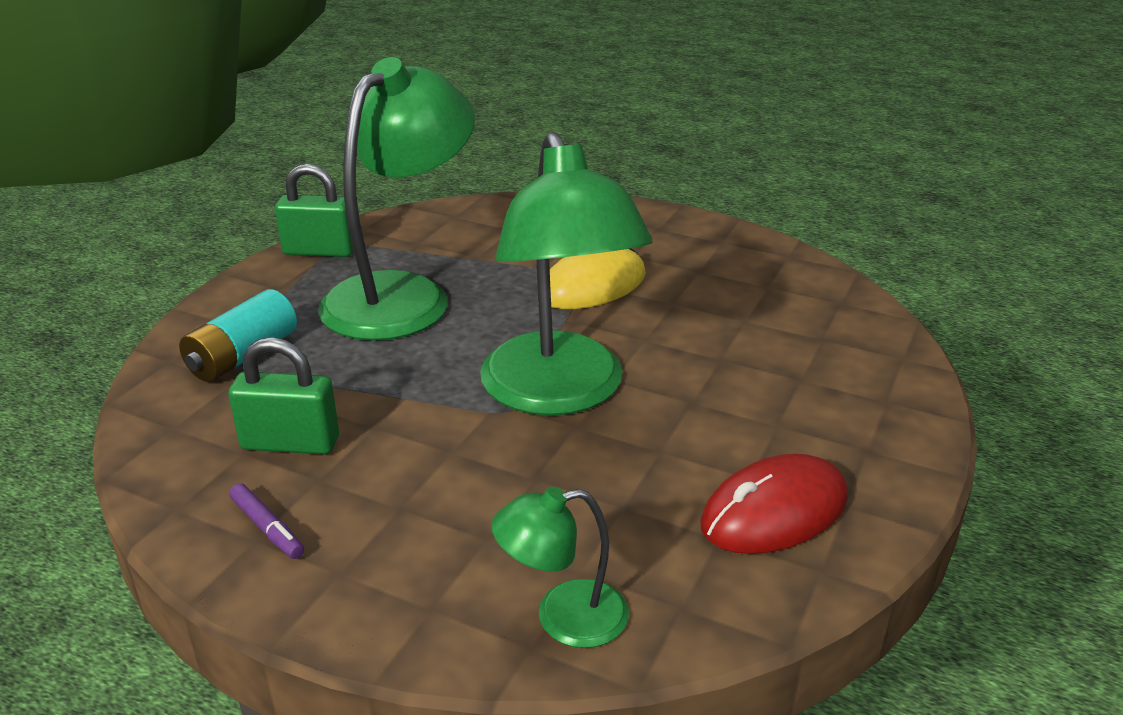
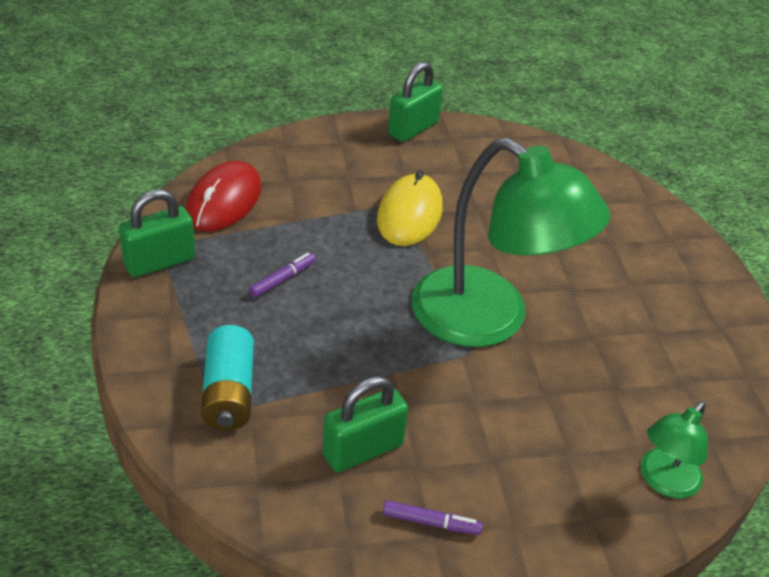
camera: 40 degrees left, 10 degrees up
green lamp [318,57,475,341] -> purple marker [249,253,316,298]
red mouse [700,454,848,554] -> red mouse moved to [186,161,261,232]
none -> green padlock [388,62,443,142]

